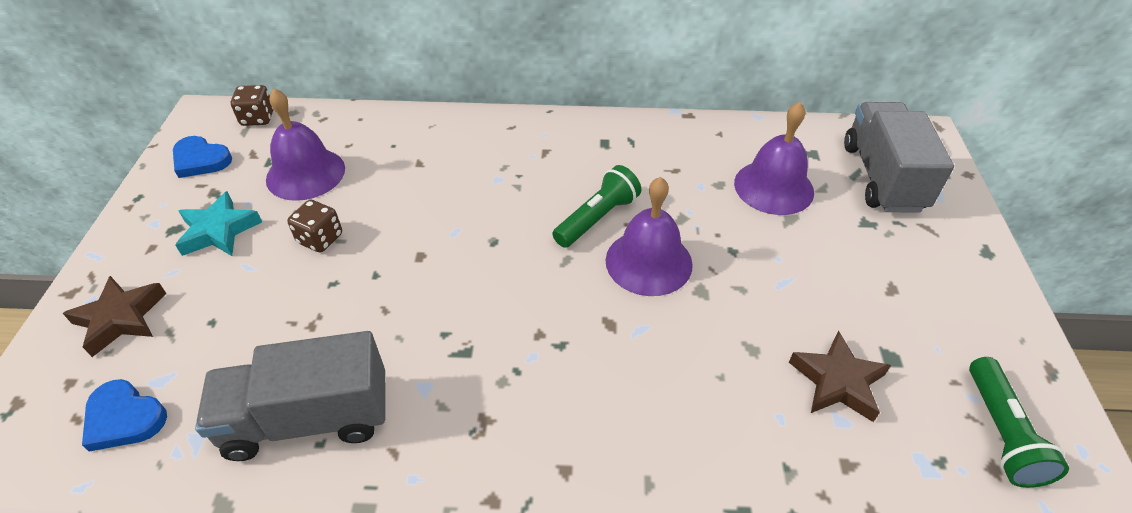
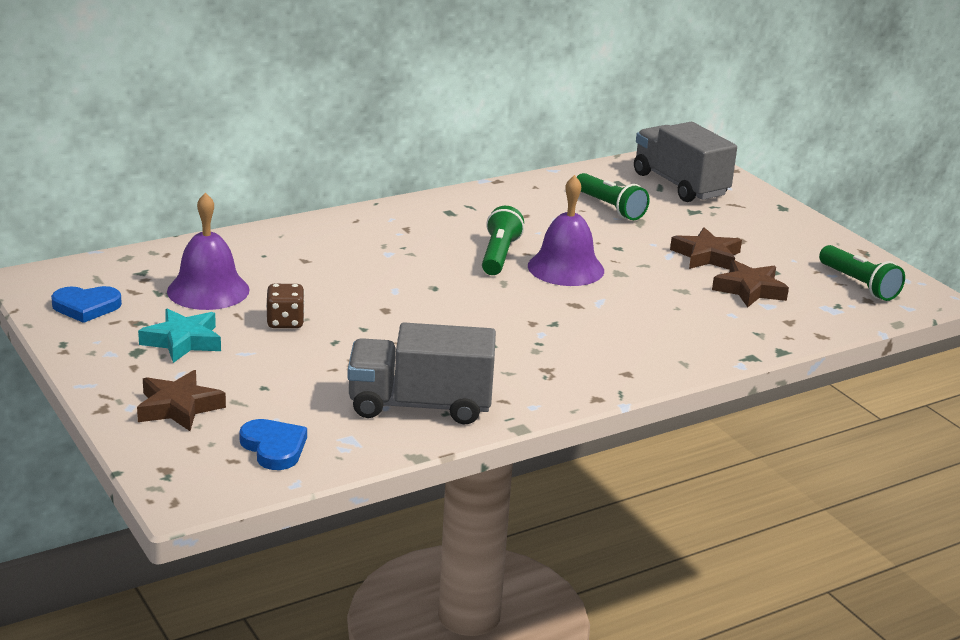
camera: 35 degrees left, 20 degrees down
blue heart [82,379,167,451] -> blue heart turned 120 degrees counterclockwise [239,419,307,470]
grey truck [195,331,385,461] -> grey truck turned 45 degrees clockwise [347,323,496,425]
brown dice [231,85,274,126] -> none
purple bell [734,102,814,215] -> green flashlight [577,173,650,220]
none -> brown star [670,227,742,270]

